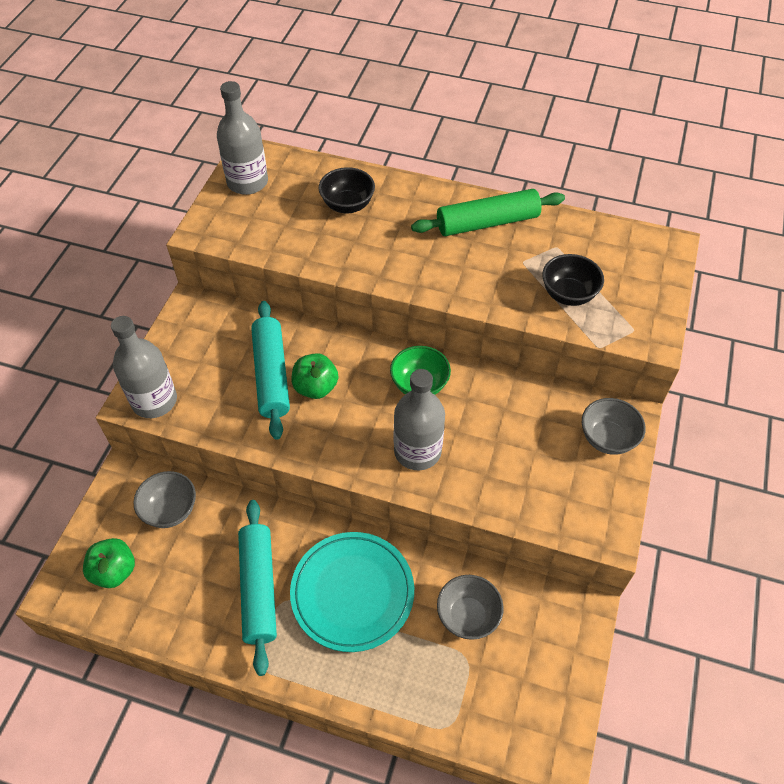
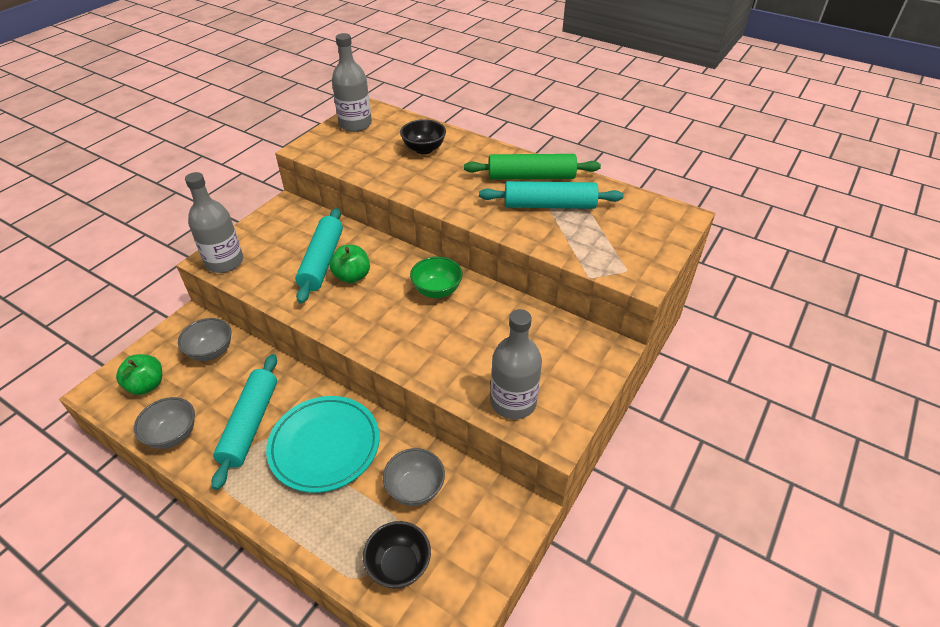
camera: 15 degrees right, 10 degrees down
grey bottle [394,369,445,471] -> grey bottle moved to [491,309,542,419]
black bowl [542,254,604,306] -> black bowl moved to [363,521,431,588]
grey bowl [582,398,646,455] -> grey bowl moved to [134,397,195,449]
none -> turquoise rolling pin [479,181,624,209]

